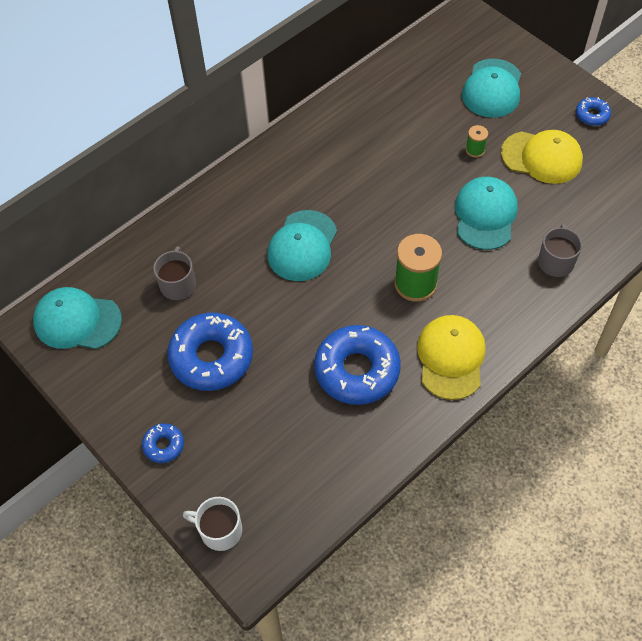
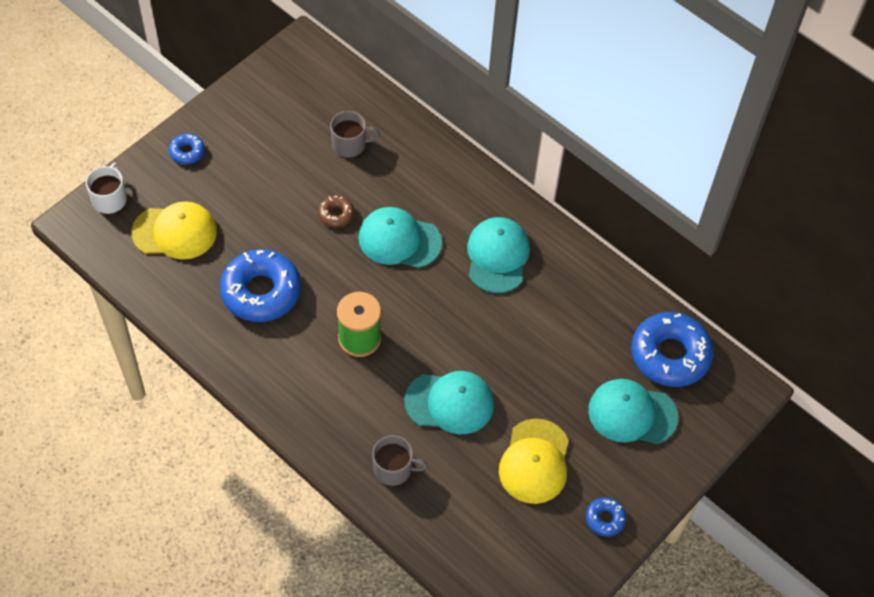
camera: 80 degrees right, 0 degrees up
turquoise cap [33,287,122,349] -> turquoise cap moved to [467,217,530,293]
blue donut [167,312,253,391] -> blue donut moved to [631,312,714,387]
yellow cap [417,315,486,400] -> yellow cap moved to [131,201,217,260]
green spool [466,125,488,158] -> none
none -> brown donut [318,195,354,228]

